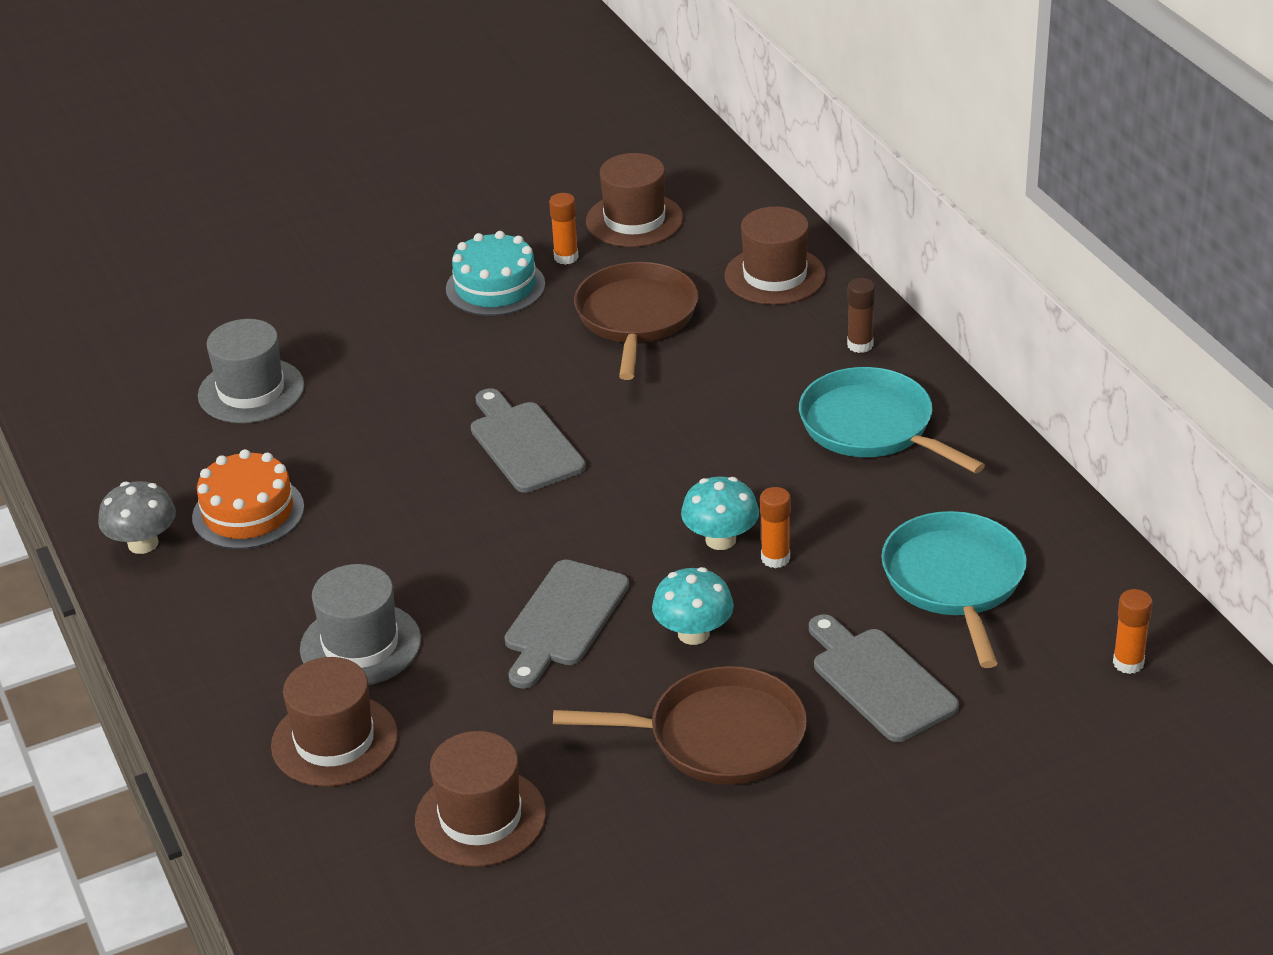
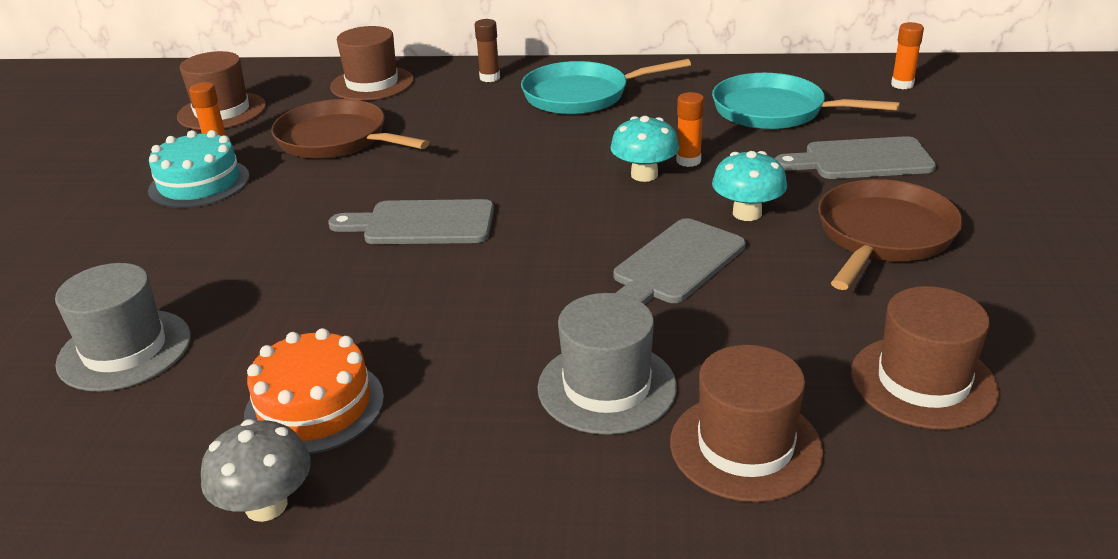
camera: 60 degrees left, 5 degrees down
grey cutting board [505,560,629,689] -> grey cutting board turned 75 degrees clockwise [613,218,746,304]

